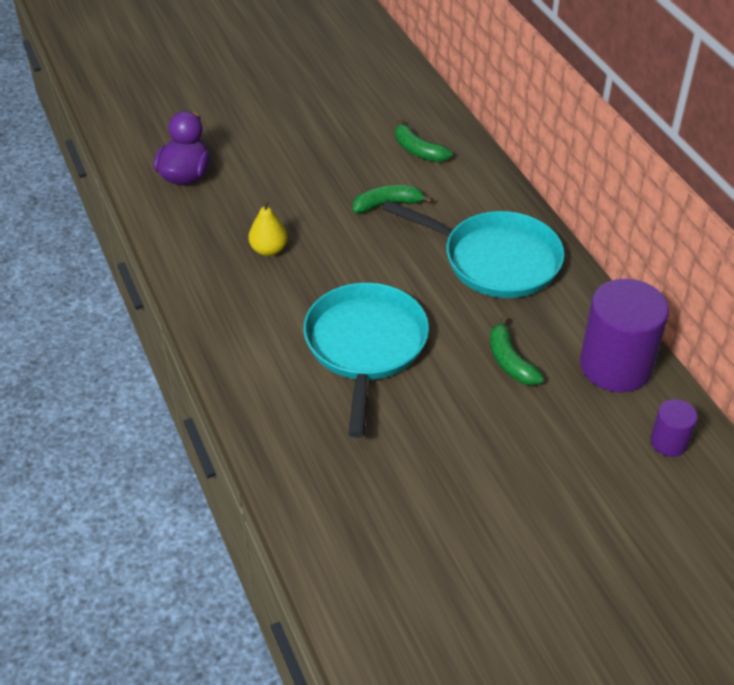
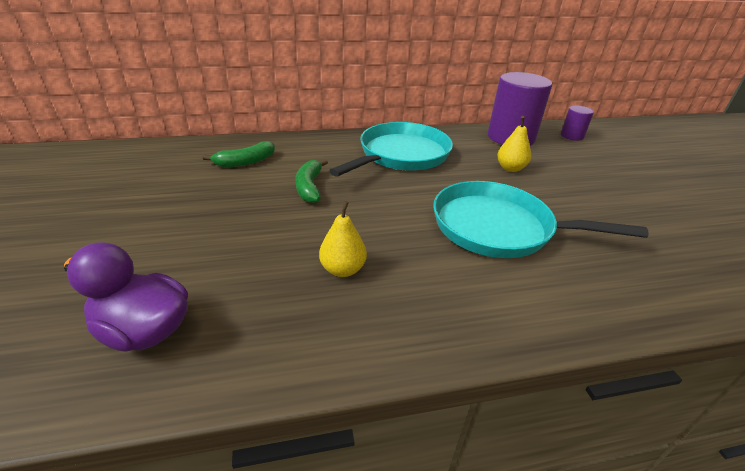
camera: 80 degrees left, 10 degrees down
green banana [490,316,544,385] -> yellow pear [497,116,531,172]

